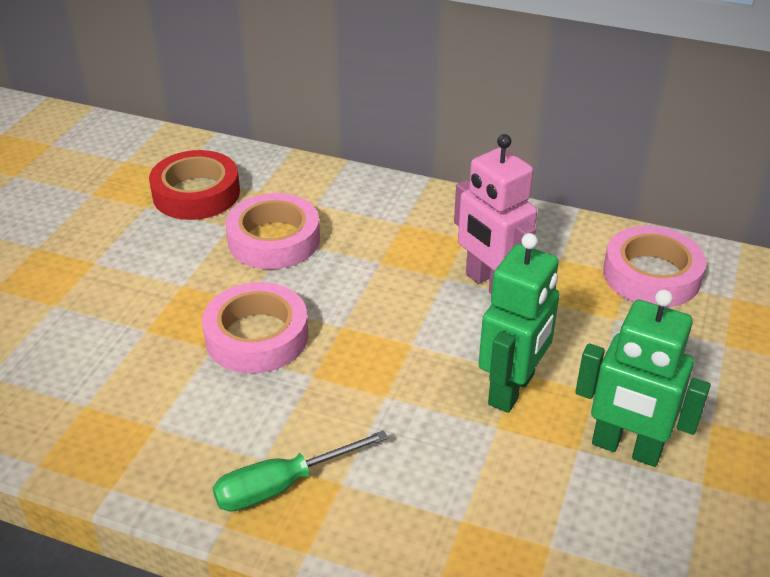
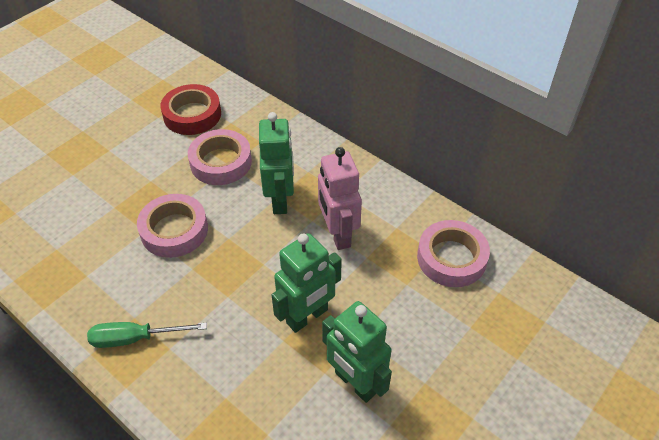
camera: 20 degrees right, 10 degrees up
none -> green robot [259,112,294,214]

